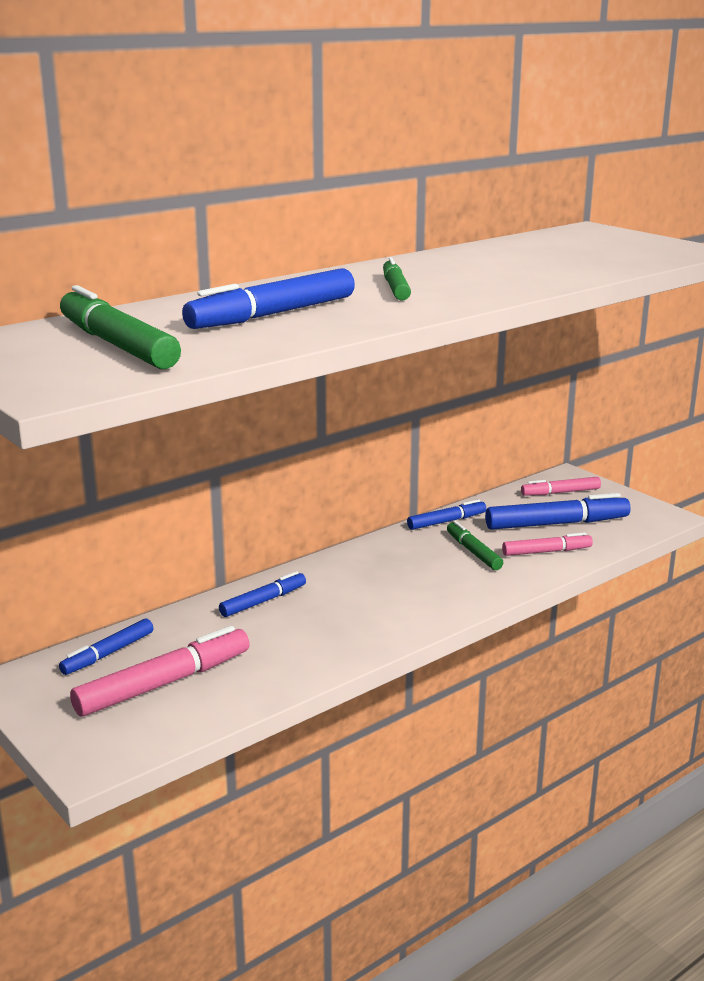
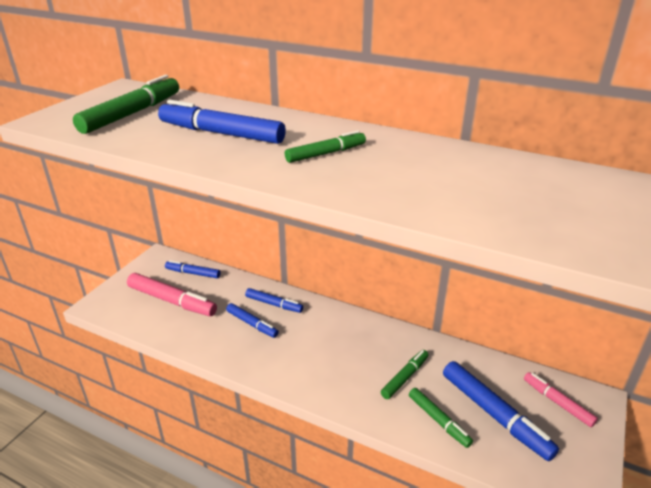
camera: 65 degrees right, 10 degrees up
blue marker [407,499,486,530] -> blue marker moved to [226,303,279,338]
pink marker [502,532,593,556] -> green marker [409,388,473,448]

